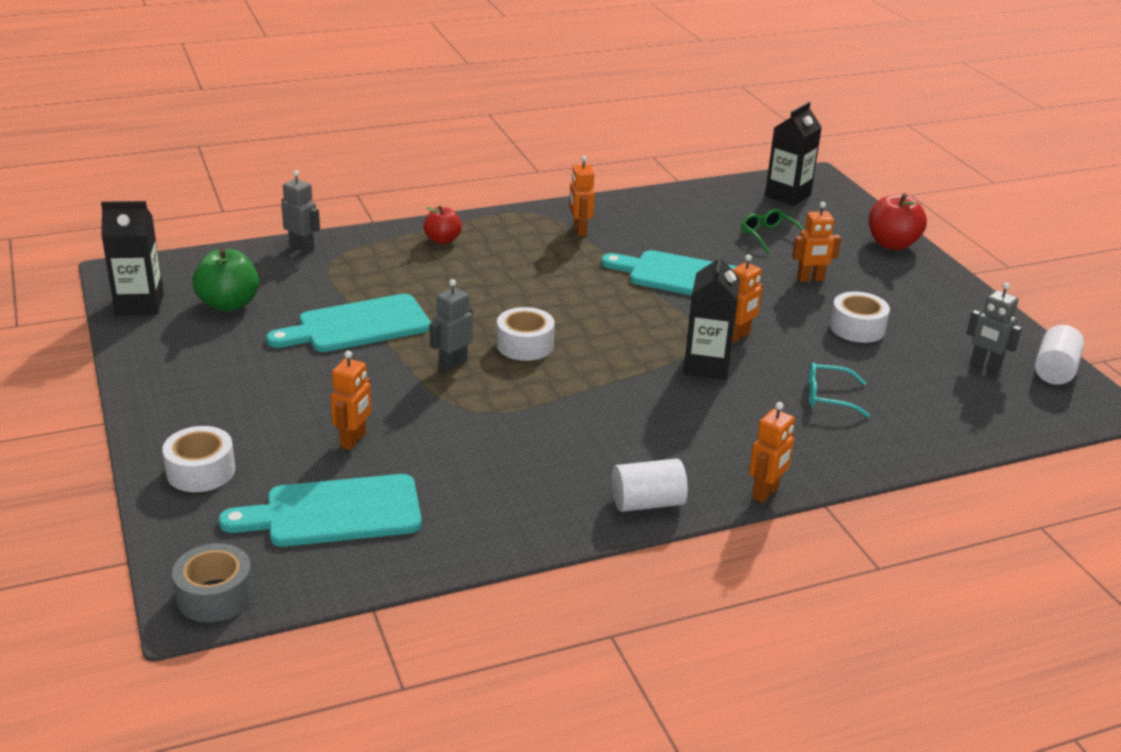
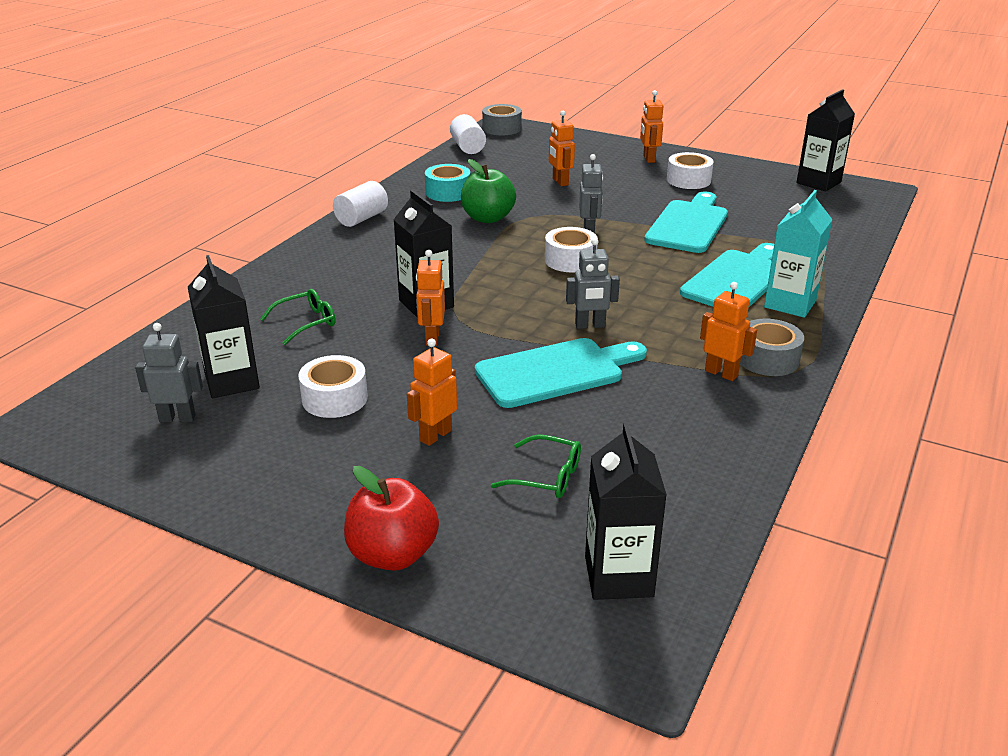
camera: 140 degrees right, 0 degrees up
white tape [162,426,235,492] -> white tape moved to [667,152,714,189]
green apple [192,248,259,312] -> green apple moved to [461,159,516,223]
turquoise cutting board [218,474,422,547] -> turquoise cutting board moved to [680,243,774,308]
grey robot [281,170,320,253] -> grey robot moved to [566,238,620,329]
red apple [423,206,462,244] -> turquoise carton [764,190,833,318]
orange robot [749,402,795,503] -> orange robot moved to [640,90,663,163]
turquoise glasses [808,362,870,417] -> green glasses [260,289,336,345]
white cylinder [1035,325,1084,385] -> white cylinder moved to [450,114,486,154]
none -> black carton [188,255,260,398]
none -> turquoise tape [425,164,470,202]
none -> grey tape [740,319,804,376]

